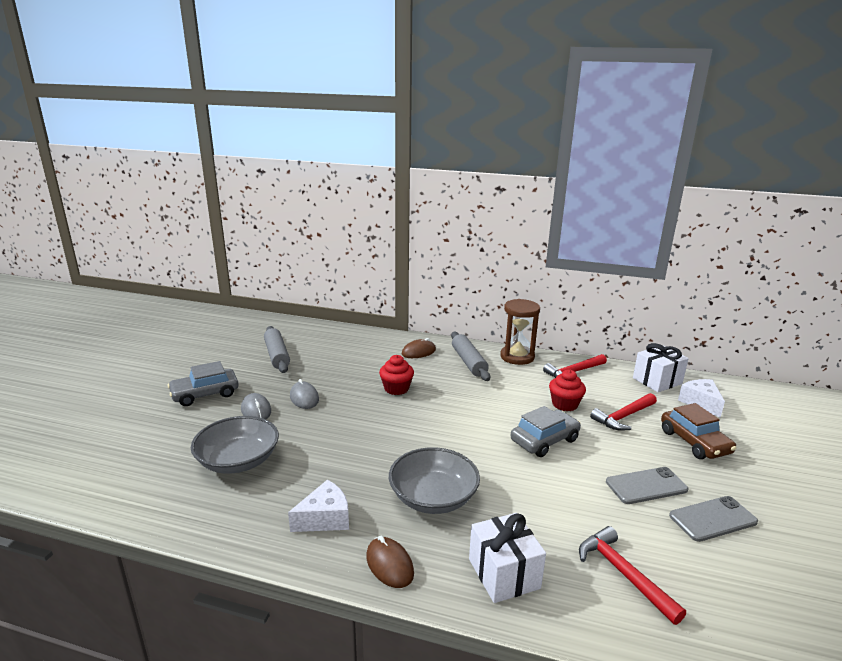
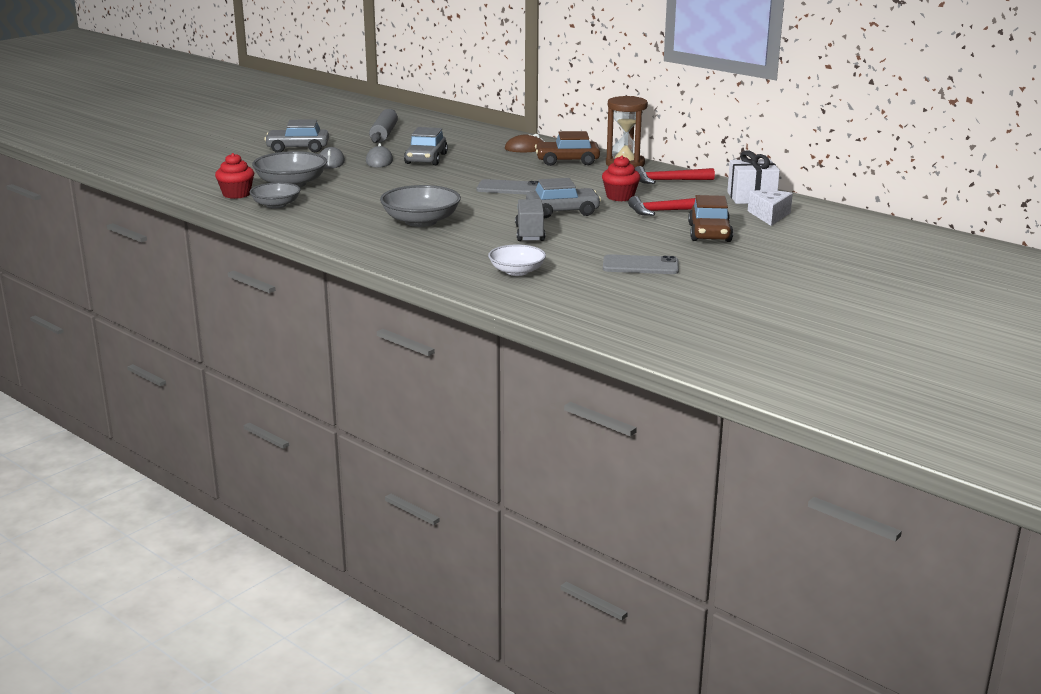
camera: 25 degrees right, 0 degrees up
white cheese [288,480,349,532] -> none
brown mouse [366,536,414,588] -> none
red cupcake [379,355,414,395] -> red cupcake moved to [215,153,254,199]
grey rolling pin [451,332,490,381] -> brown car [535,131,600,166]
white gift [469,513,546,603] -> none
red hammer [579,526,686,625] -> white bowl [488,244,546,276]
grey phone [606,467,688,504] -> grey phone moved to [476,179,538,195]
none -> grey bowl [249,182,300,209]
none -> grey car [404,127,448,165]
none -> grey truck [515,199,545,241]

